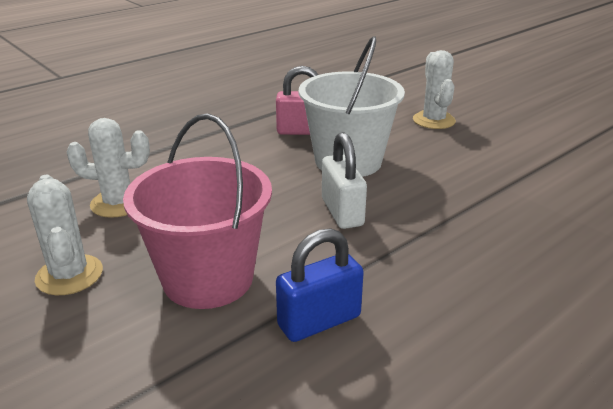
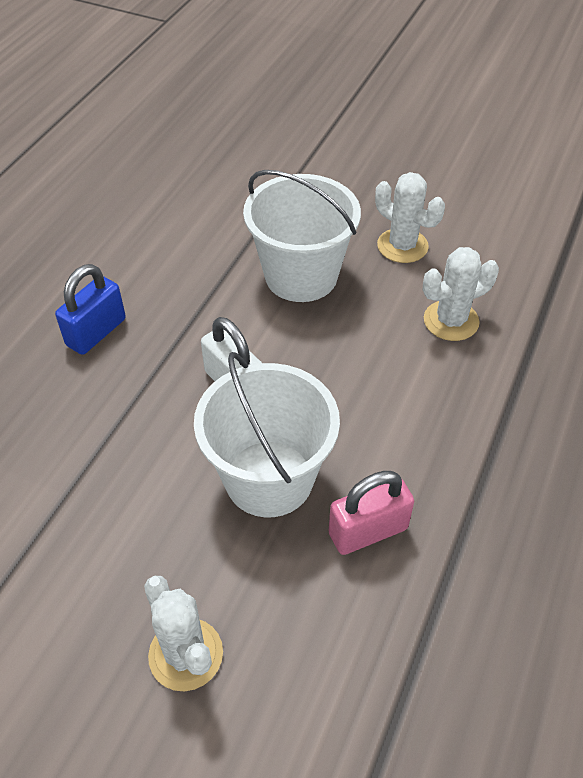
camera: 155 degrees right, 20 degrees up
pink bucket [123,113,272,309] -> white bucket [243,170,361,302]
blue padlock [276,228,364,342] -> blue padlock moved to [55,264,126,355]

